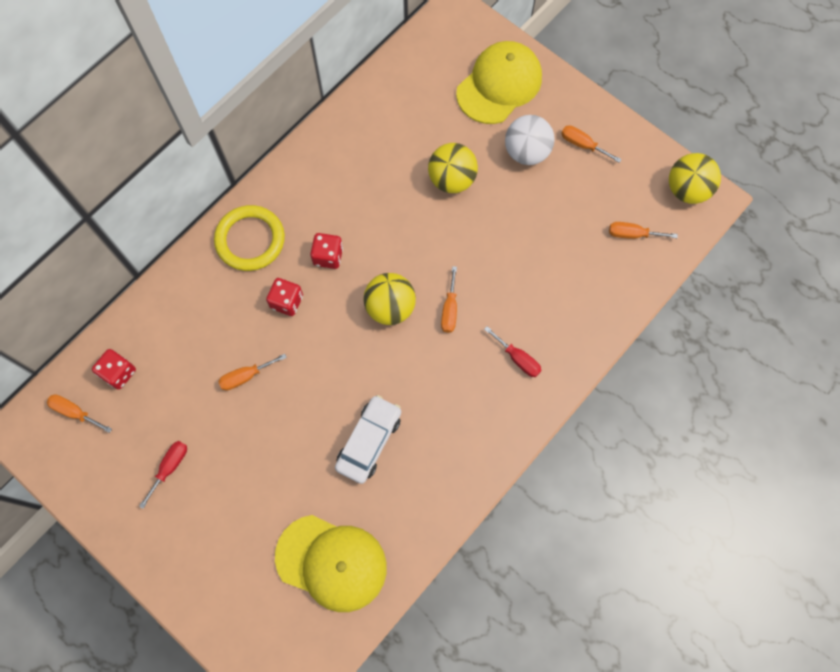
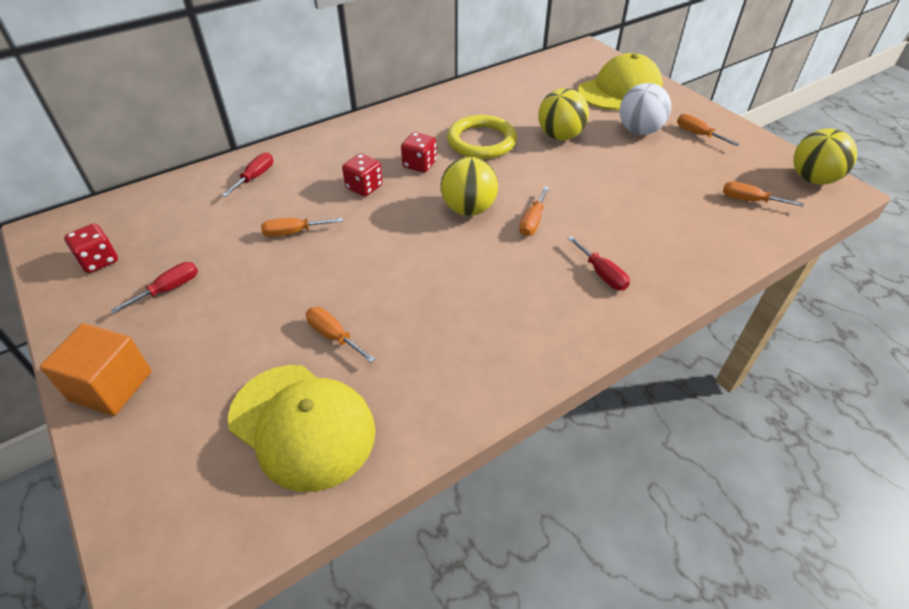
camera: 15 degrees right, 25 degrees down
orange screwdriver [47,395,112,433] -> orange screwdriver moved to [306,307,375,363]
red dice [92,349,136,389] -> red dice moved to [64,223,118,273]
yellow ring [214,205,285,271] -> yellow ring moved to [447,115,517,159]
white car [335,395,401,484] -> none
none -> orange cube [40,323,151,416]
none -> red screwdriver [222,153,273,197]

